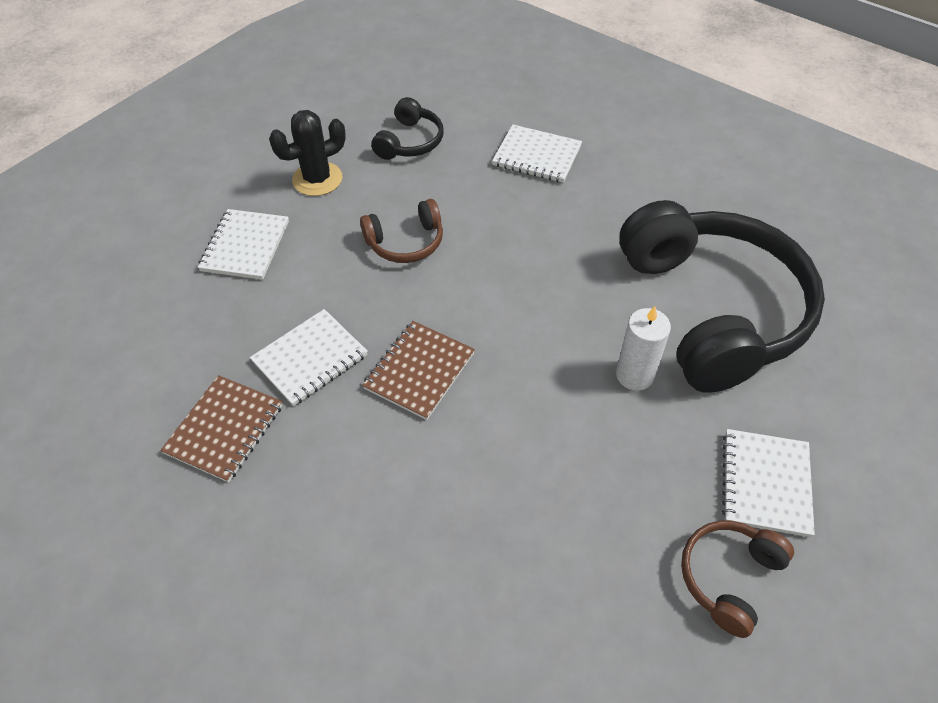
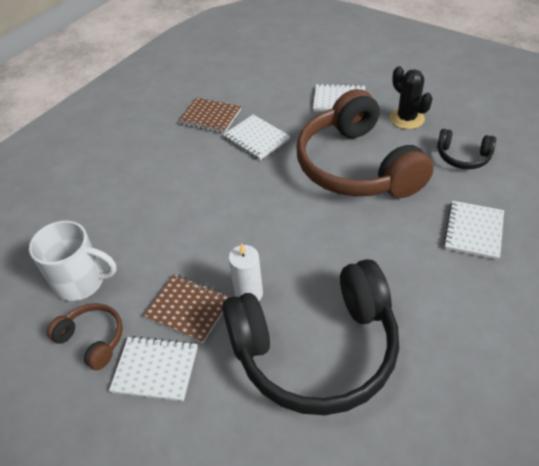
camera: 90 degrees right, 5 degrees down
brown headphones [360,199,443,263] -> brown headphones [296,89,434,198], size x2.29
brown notebook [362,321,475,420] -> brown notebook moved to [143,274,230,343]
none -> white mug [29,220,117,301]

